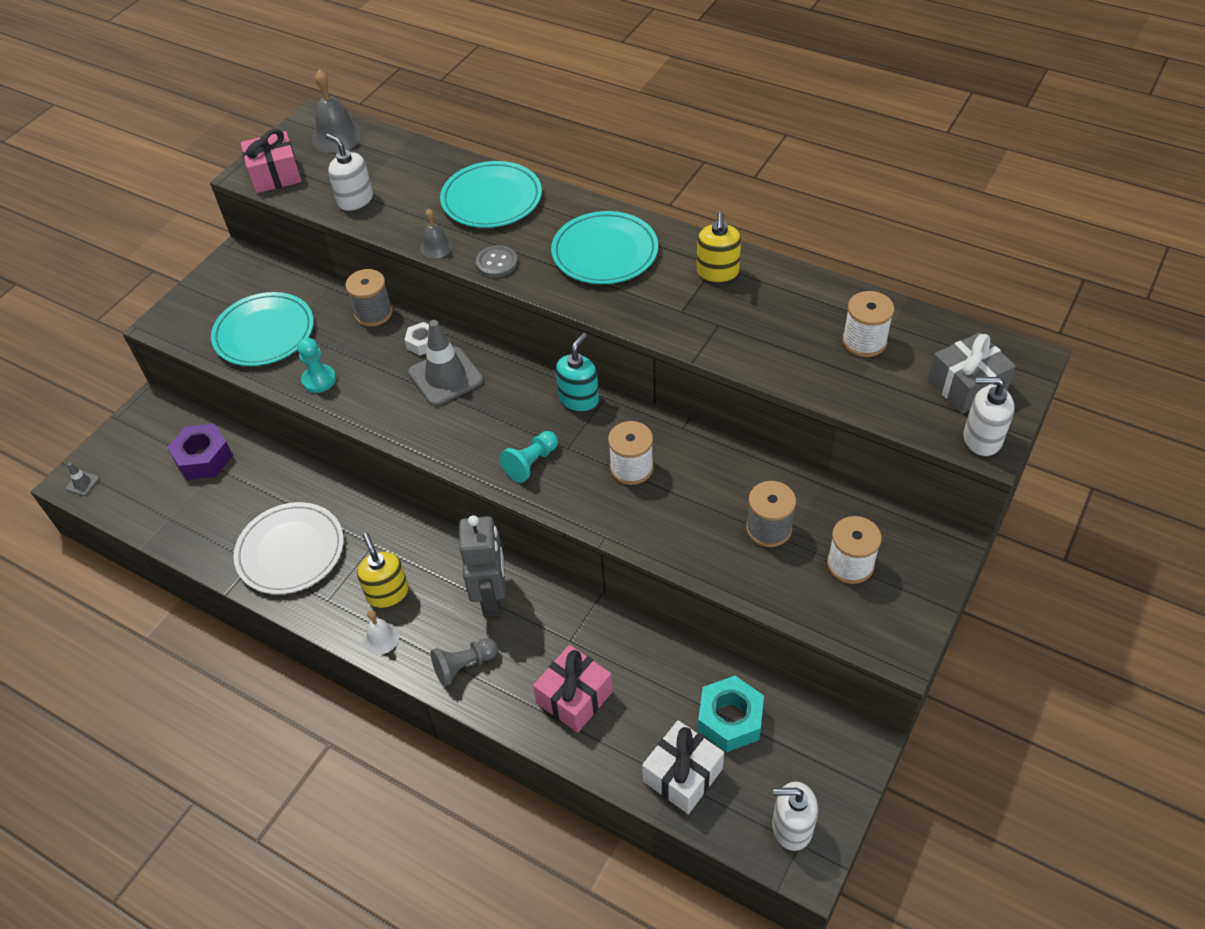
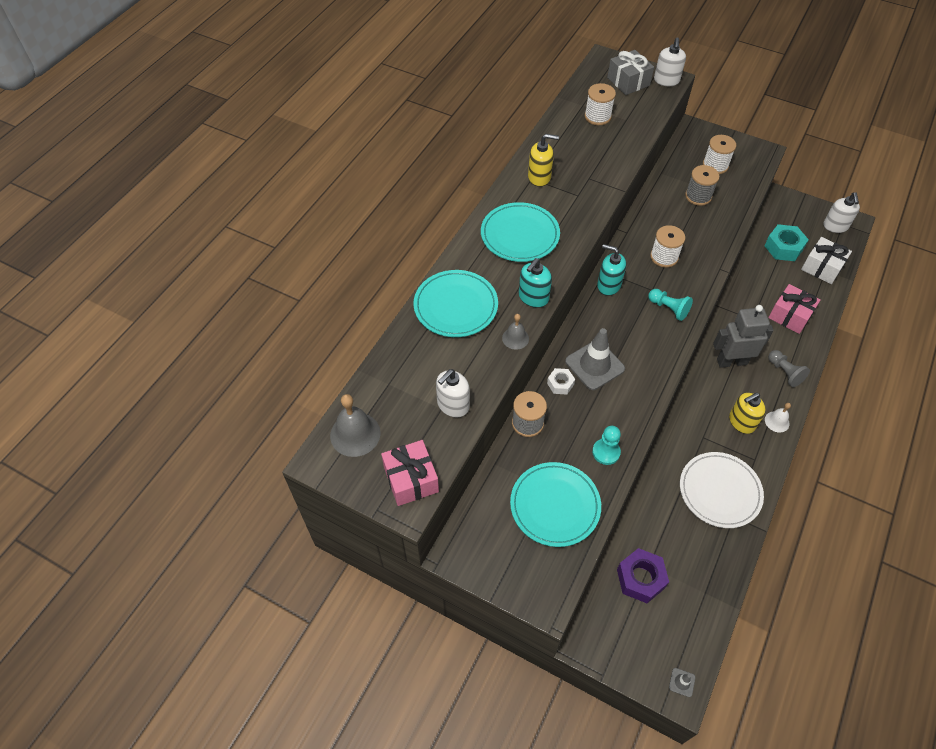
camera: 95 degrees left, 5 degrees up
grey button [476,245,518,278] -> turquoise soap dispenser [519,258,552,308]

